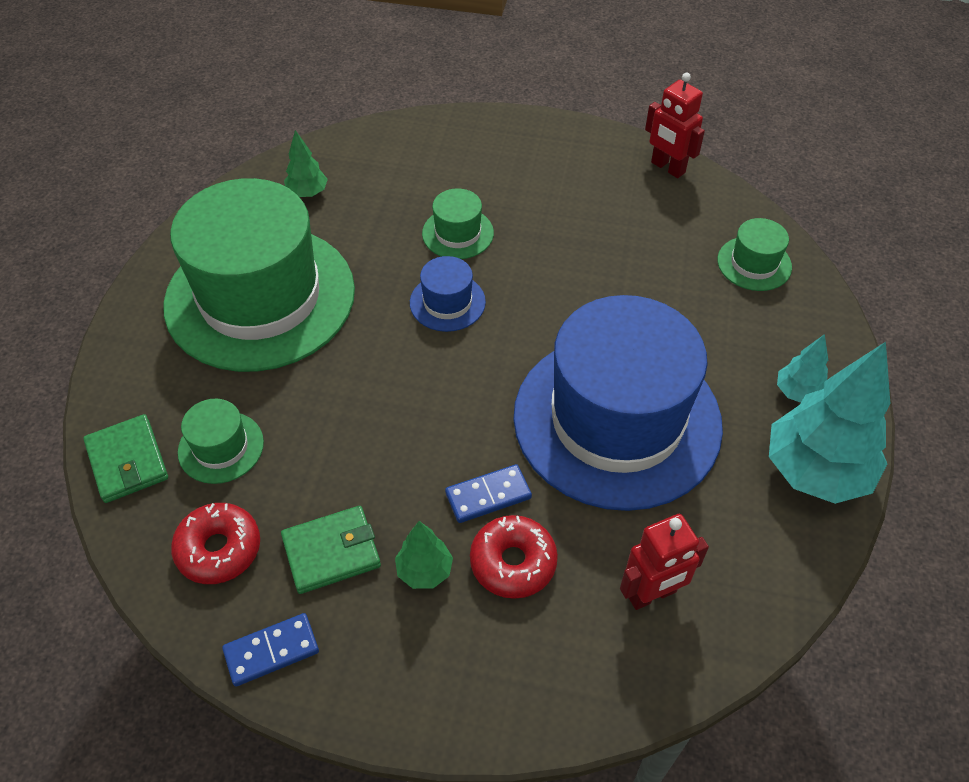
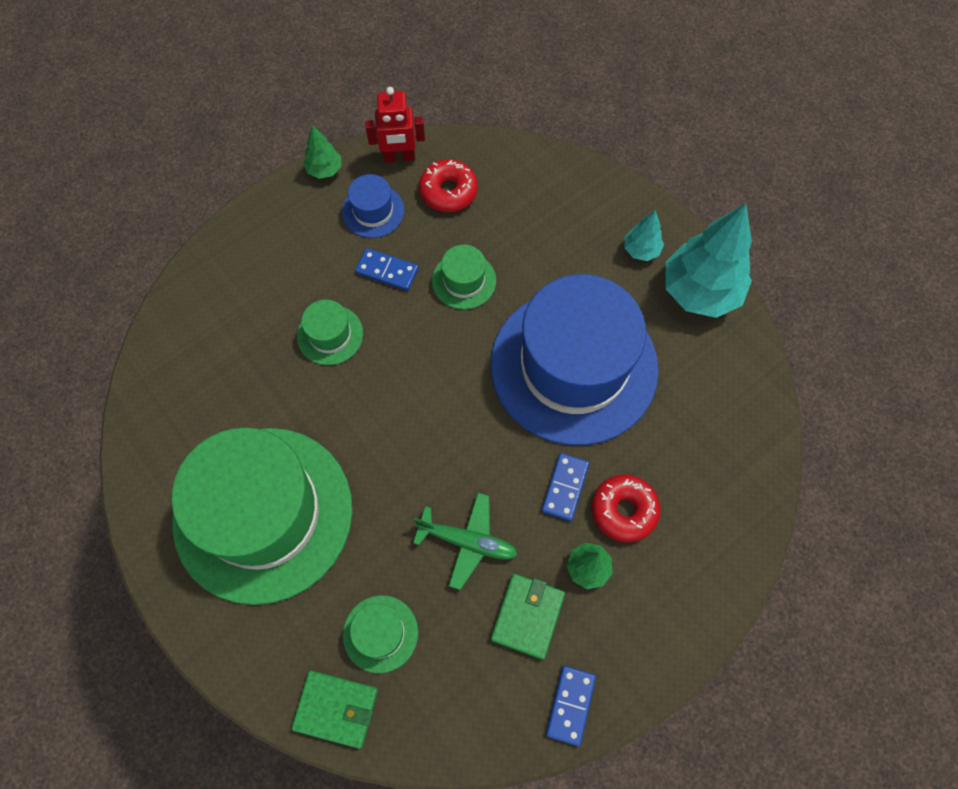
camera: 50 degrees left, 15 degrees up
red donut [171,503,260,584] -> red donut moved to [419,159,478,212]
green tree [284,130,328,197] -> green tree moved to [303,125,341,179]
blue hat [410,256,486,332] -> blue hat moved to [342,174,404,238]
red robot [620,514,709,610] -> none
green hat [717,218,792,291] -> green hat moved to [432,245,496,310]
none -> blue domino [355,248,419,291]
none -> green plane [413,493,518,590]

